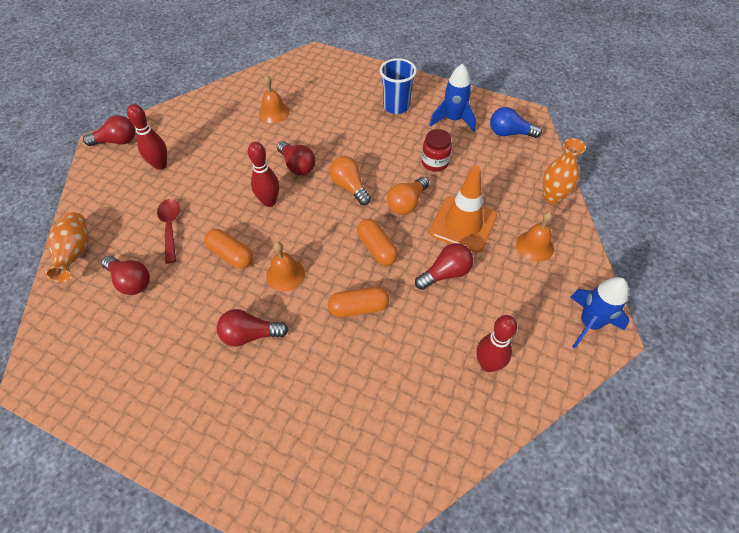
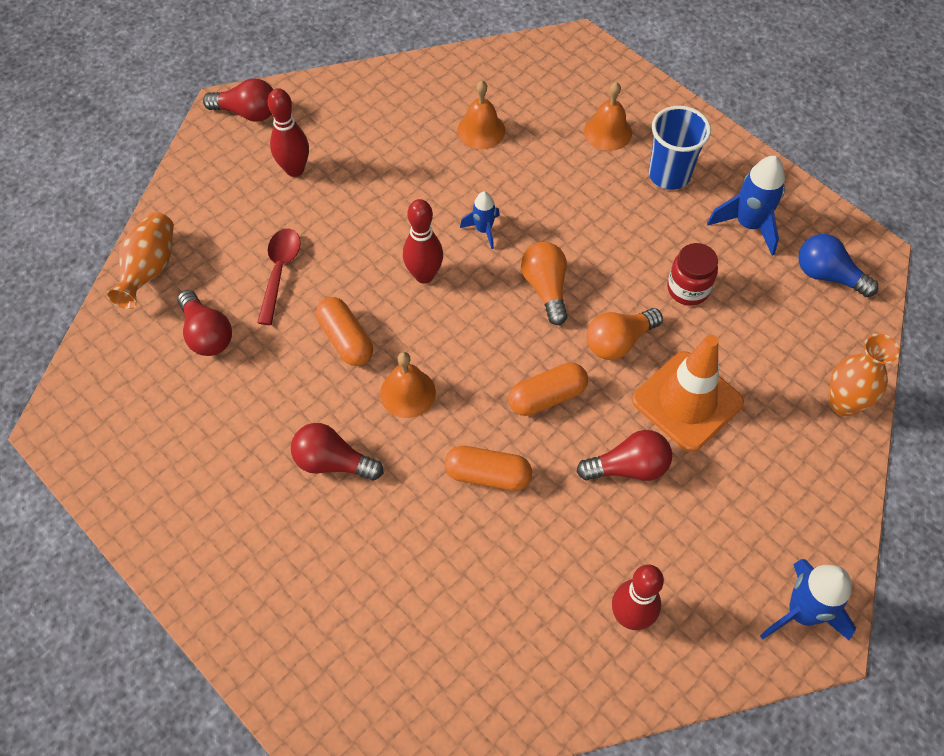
camera: 20 degrees right, 5 degrees up
red light bulb [277,141,315,175] -> blue rocket [460,191,500,249]
orange capsule [357,219,398,266] -> orange capsule turned 75 degrees clockwise [508,363,588,416]
orange bell [516,212,554,262] -> orange bell moved to [584,82,632,151]

